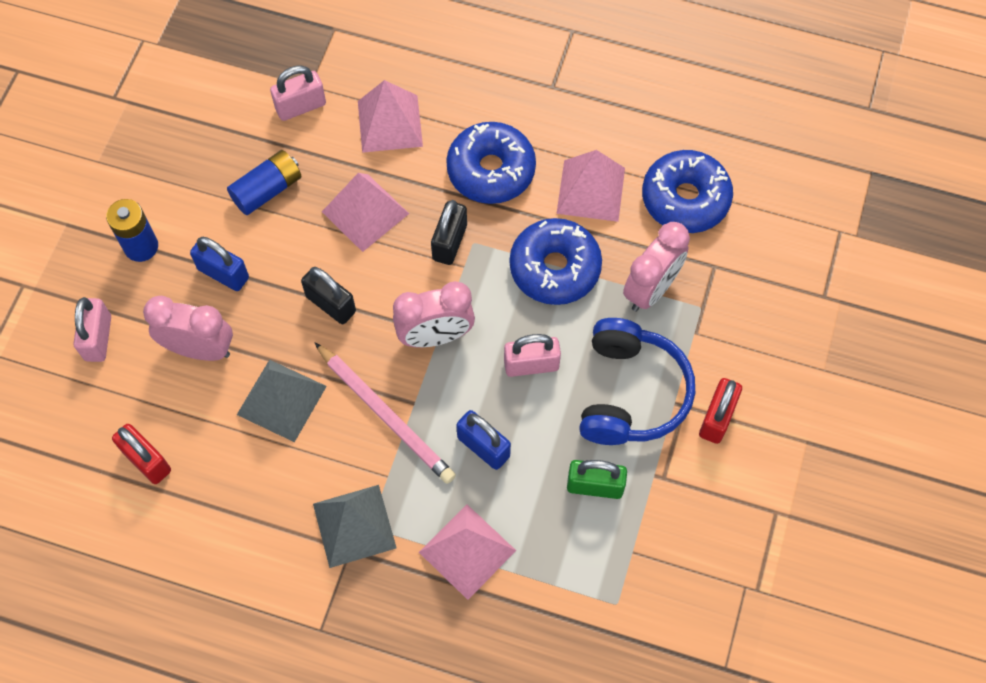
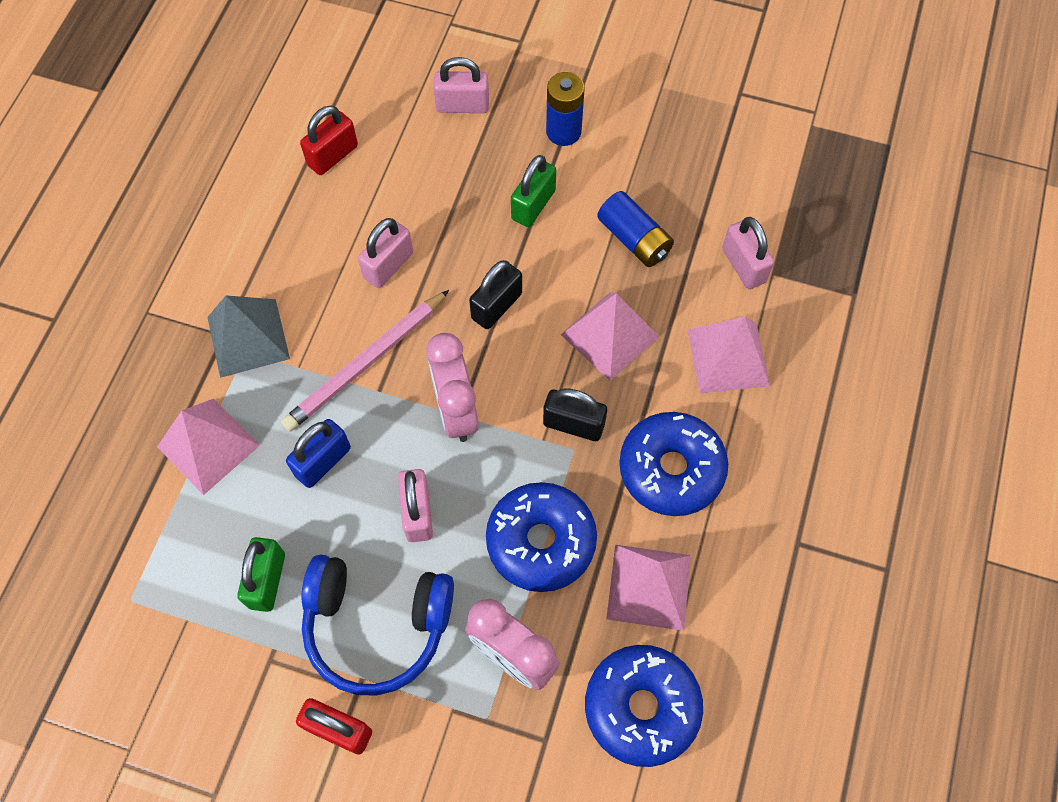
camera: 90 degrees right, 0 degrees up
pink clock [143,296,233,361] -> none
blue padlock [190,237,249,291] -> green padlock [511,155,556,227]
grey pyramid [237,359,327,442] -> pink padlock [358,218,413,288]

